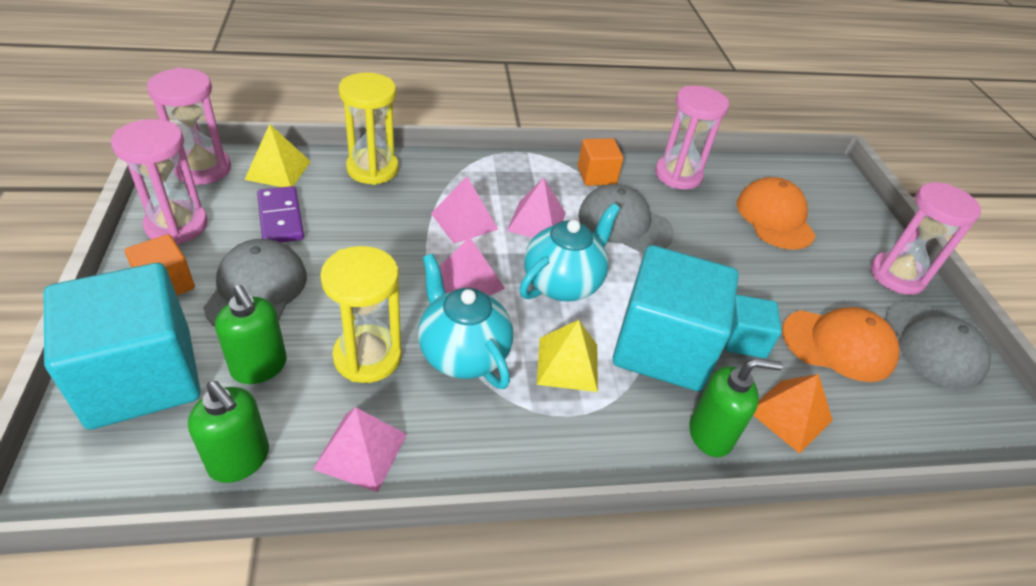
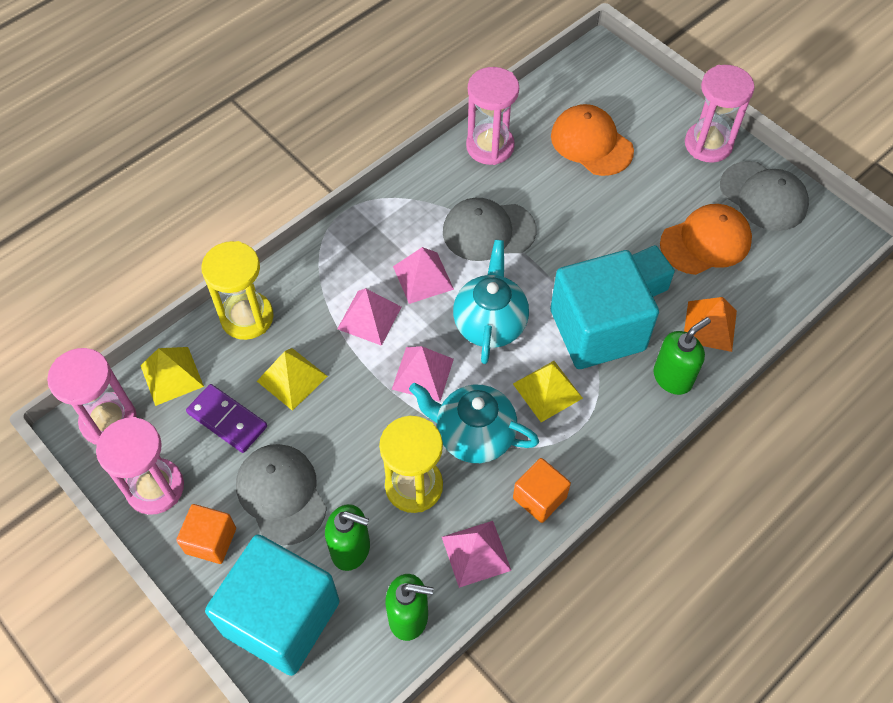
camera: 30 degrees left, 15 degrees up
orange cube [578,138,623,186] -> orange cube moved to [513,458,571,523]
none -> yellow pyramid [257,348,328,411]

